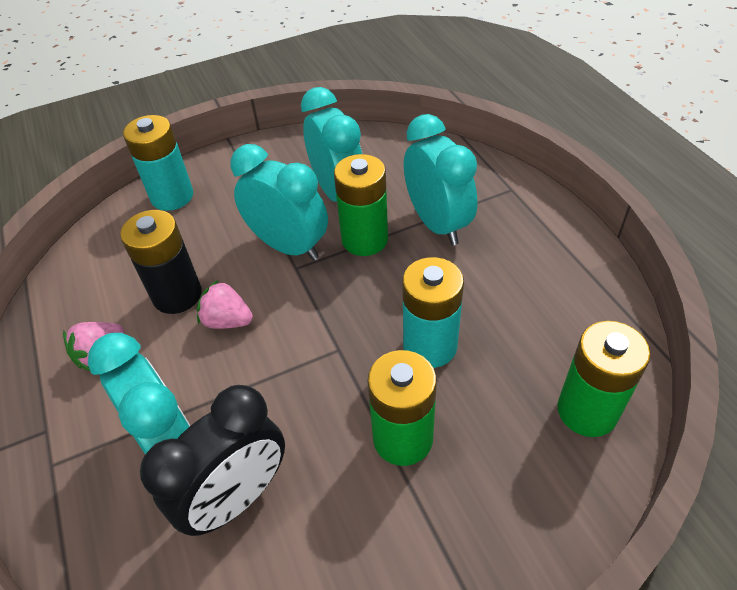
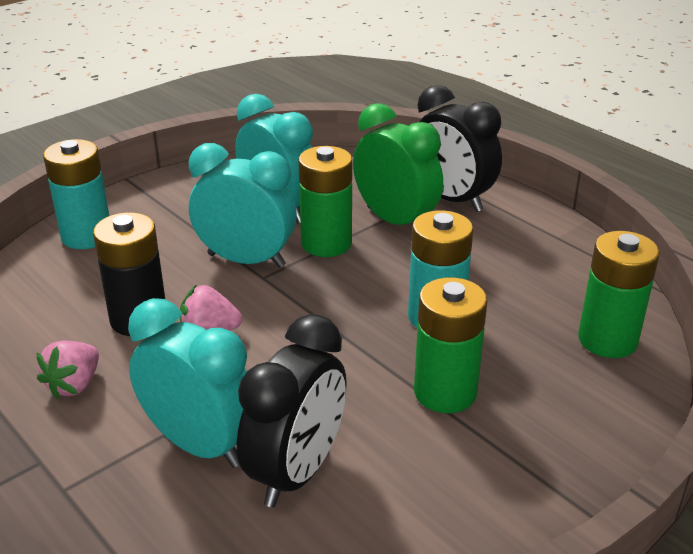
camera: 20 degrees left, 15 degrees down
turquoise clock [404,114,477,245] -> green clock [353,103,443,225]
none -> black clock [418,85,502,212]

